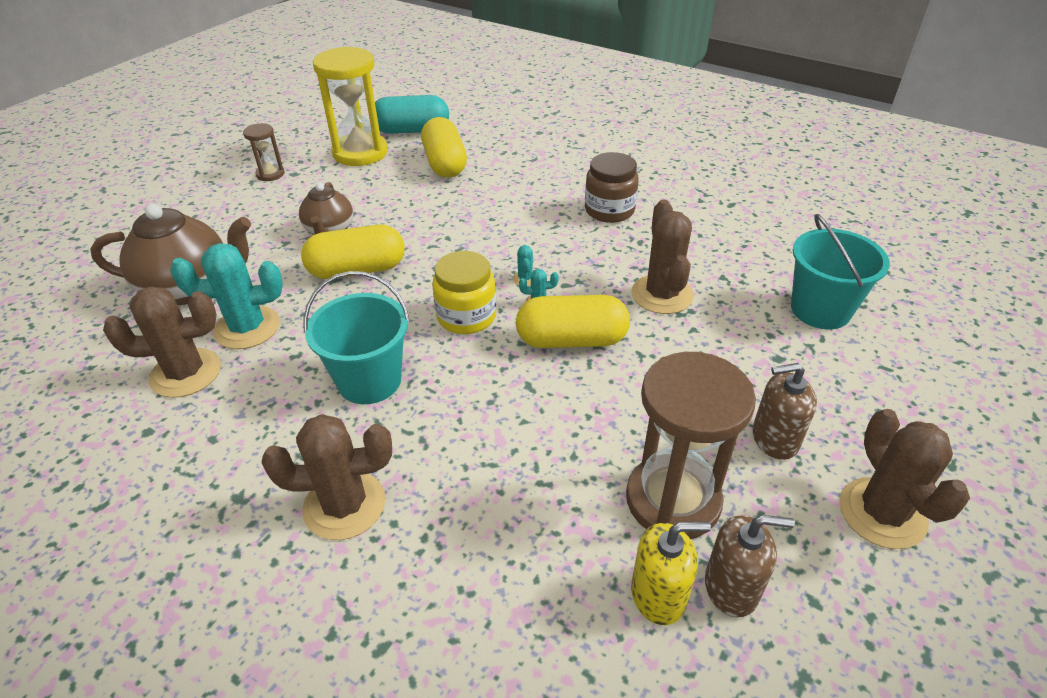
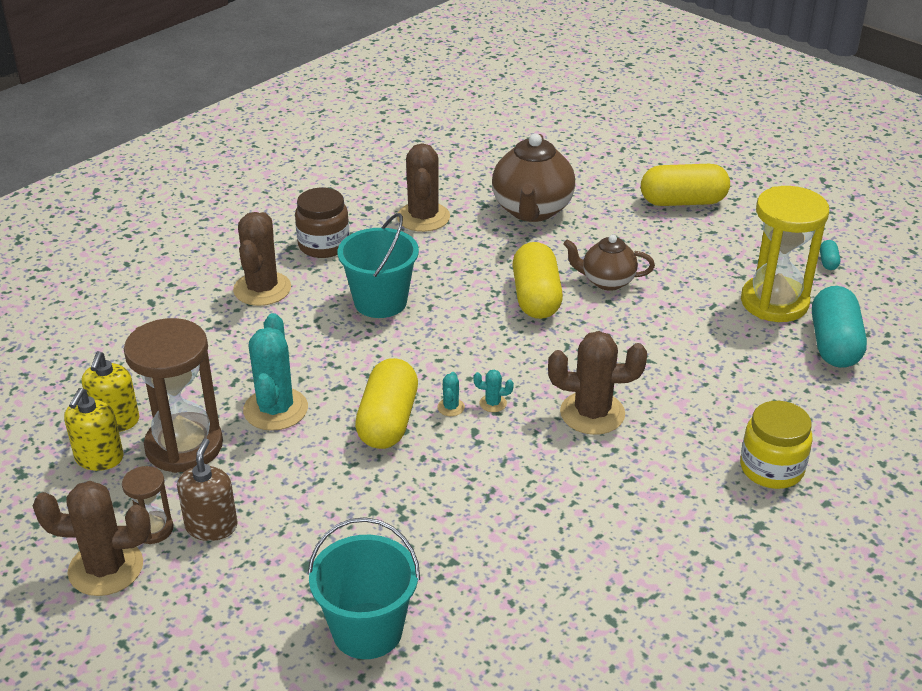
camera: 100 degrees right, 5 degrees down
turquoise cactus [170,243,283,349] -> turquoise cactus moved to [243,313,308,431]
brown hourglass [243,123,284,181] -> brown hourglass moved to [122,466,174,544]
yellow capsule [421,117,467,178] -> yellow capsule moved to [641,164,730,206]
yellow jar [432,251,496,334] -> yellow jar moved to [740,401,813,489]
brown jar [585,152,639,223] -> brown jar moved to [295,187,350,258]
brown cactus [631,200,694,314] -> brown cactus moved to [548,331,647,435]
brown soap dispenser [705,515,795,617] -> yellow soap dispenser [64,388,123,471]
none -> turquoise capsule [820,240,840,270]

